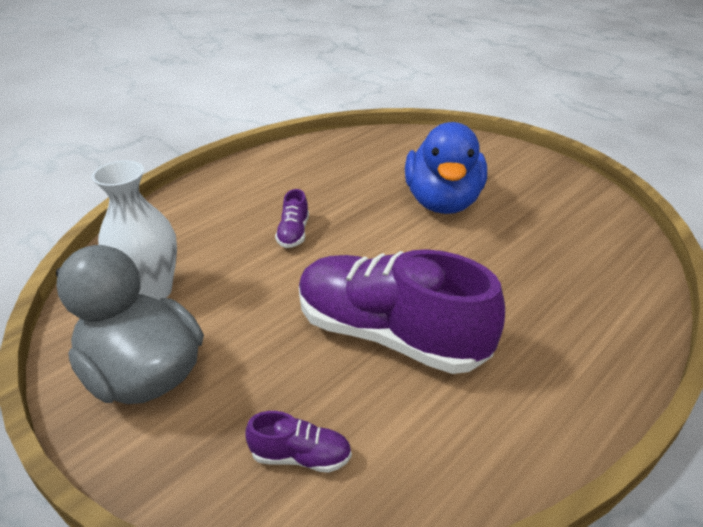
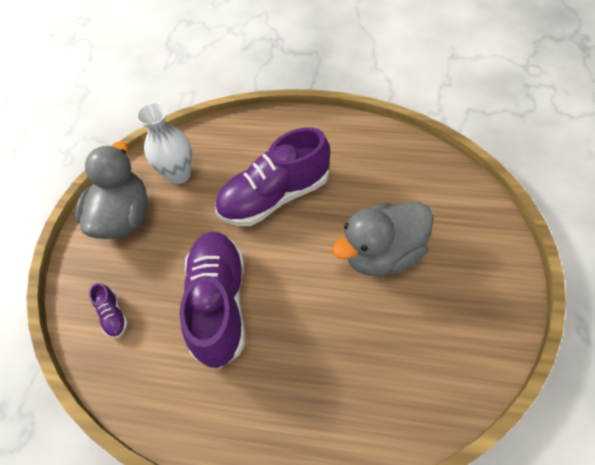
camera: 60 degrees right, 20 degrees up
purple shoe [275,189,309,248] -> purple shoe [215,127,330,226], size x2.46
blue duck [405,122,487,214] -> grey duck [332,202,433,276]

